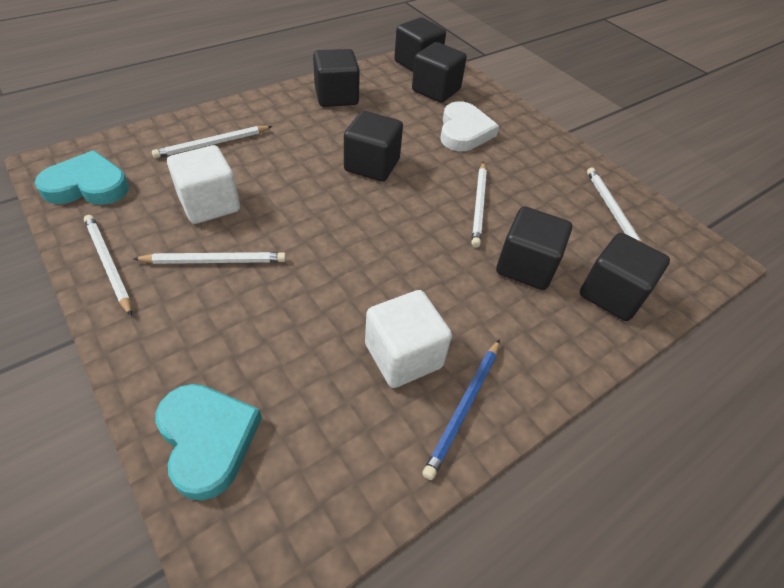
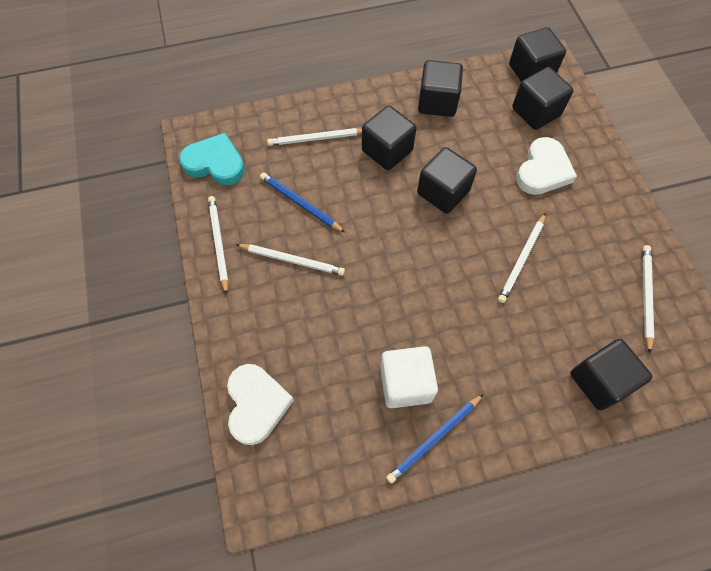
camera: 25 degrees right, 15 degrees up
turquoise heart [155,384,262,501] -> white heart [227,364,294,445]
white cube [167,145,240,224] -> blue pencil [260,172,345,232]
black cube [496,206,572,290] -> black cube moved to [362,105,416,170]

